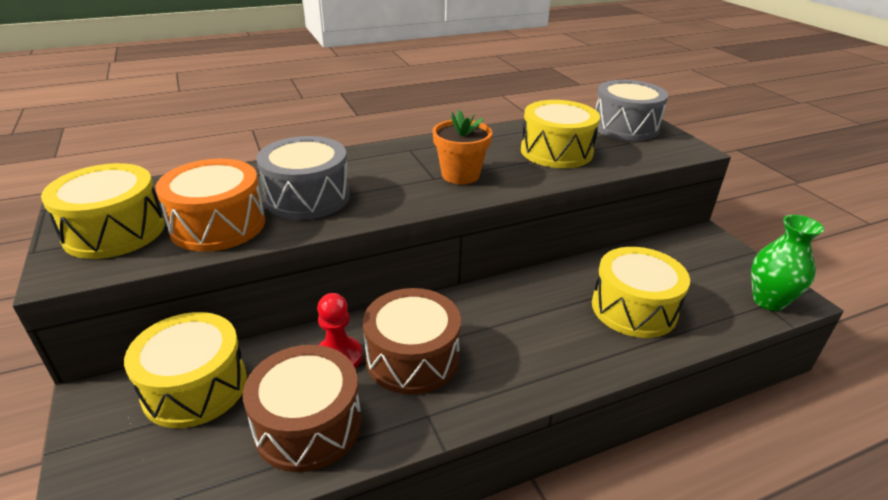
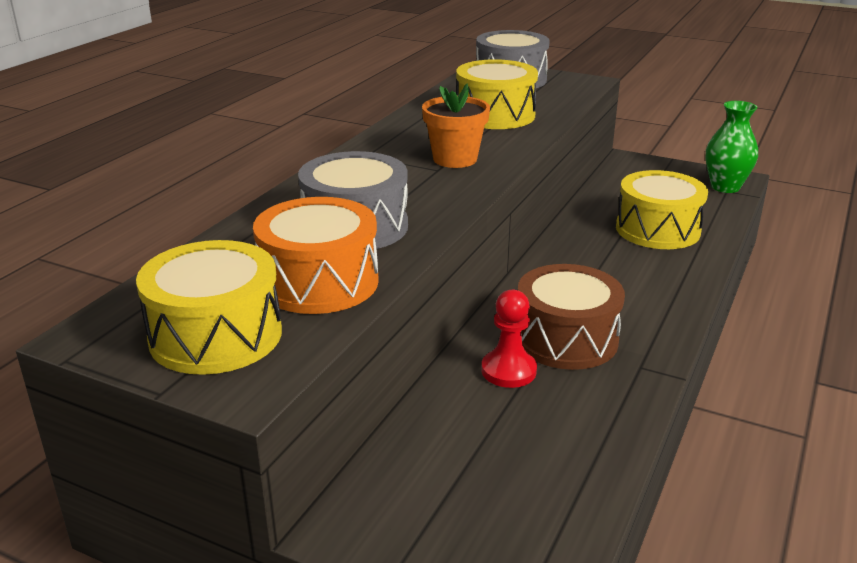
camera: 40 degrees left, 5 degrees down
yellow drum [124,312,247,428] -> none
brown drum [243,345,362,472] -> none

